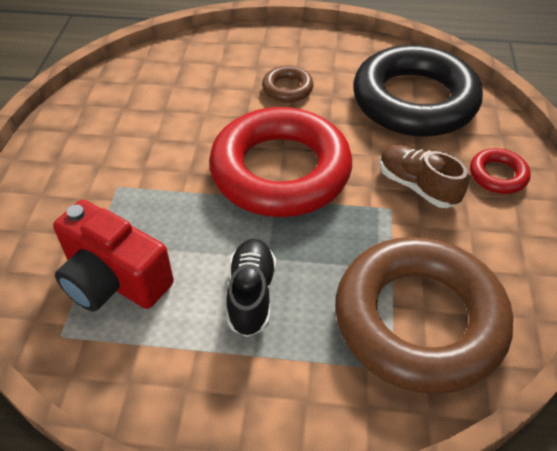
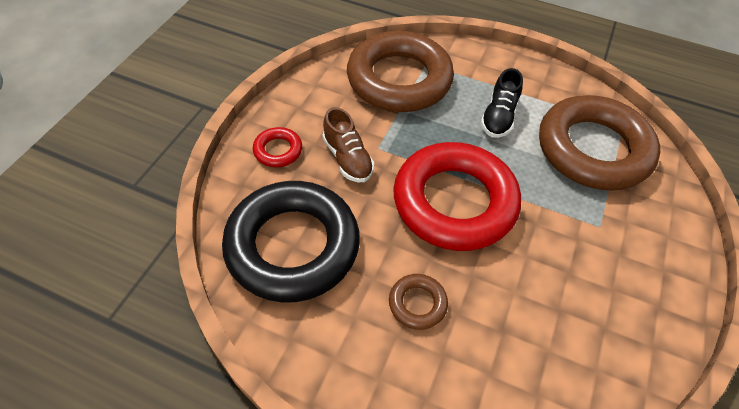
camera: 165 degrees left, 5 degrees up
red camera [53,200,174,312] -> brown ring [539,95,660,191]

